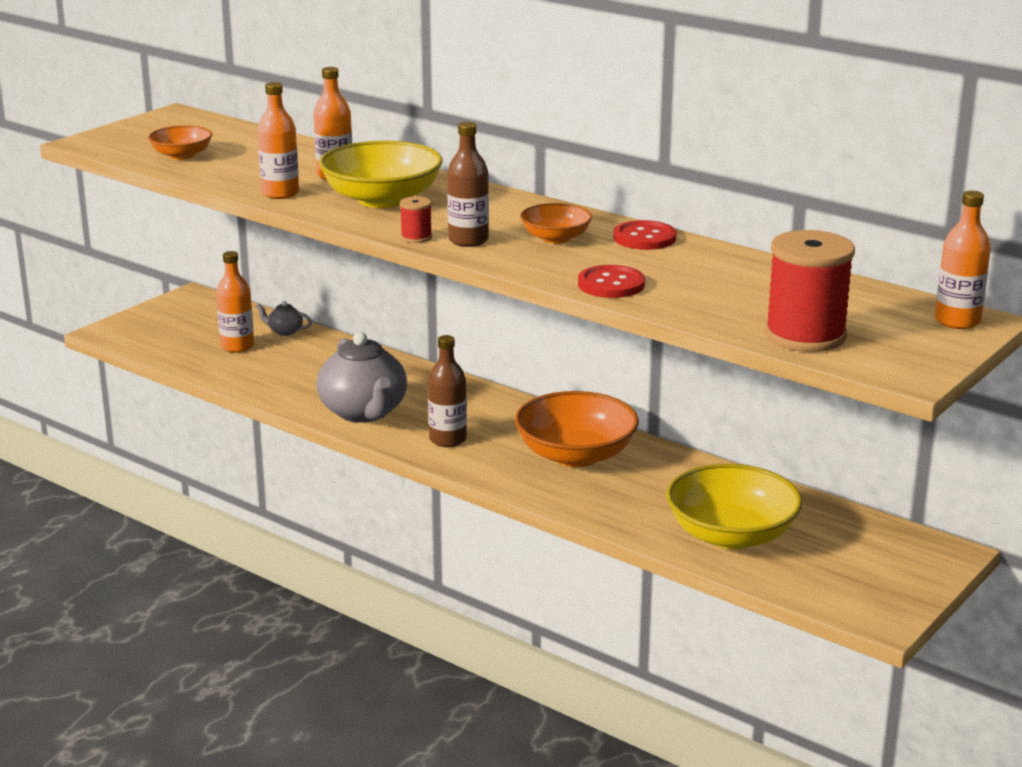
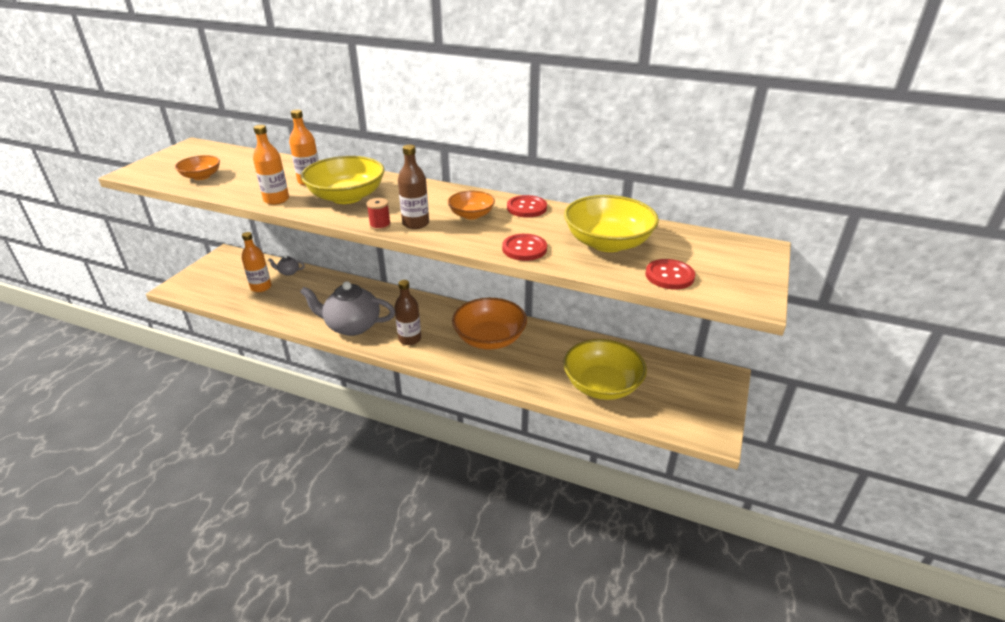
camera: 15 degrees left, 10 degrees up
grey teapot [316,332,407,423] -> grey teapot turned 135 degrees clockwise [300,281,395,336]
red spool [765,230,855,352] -> red button [645,259,695,289]
orange bottle [935,191,991,329] -> none
none -> yellow bowl [564,195,659,252]

